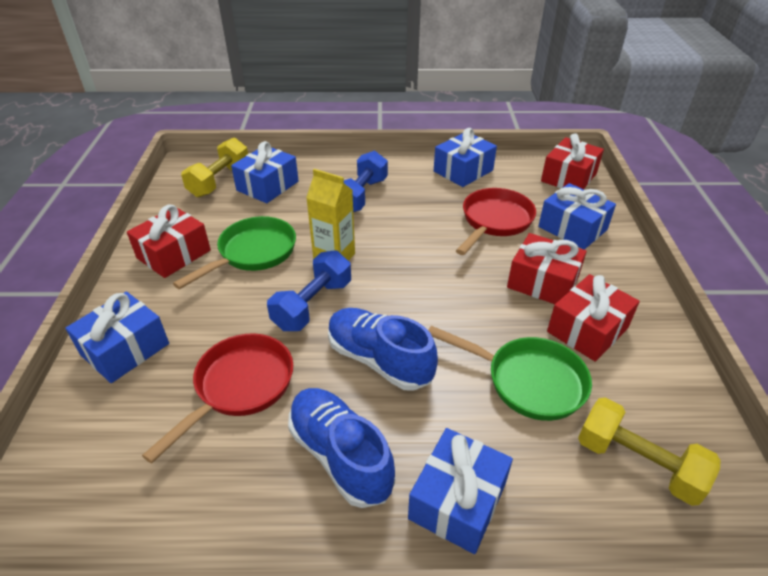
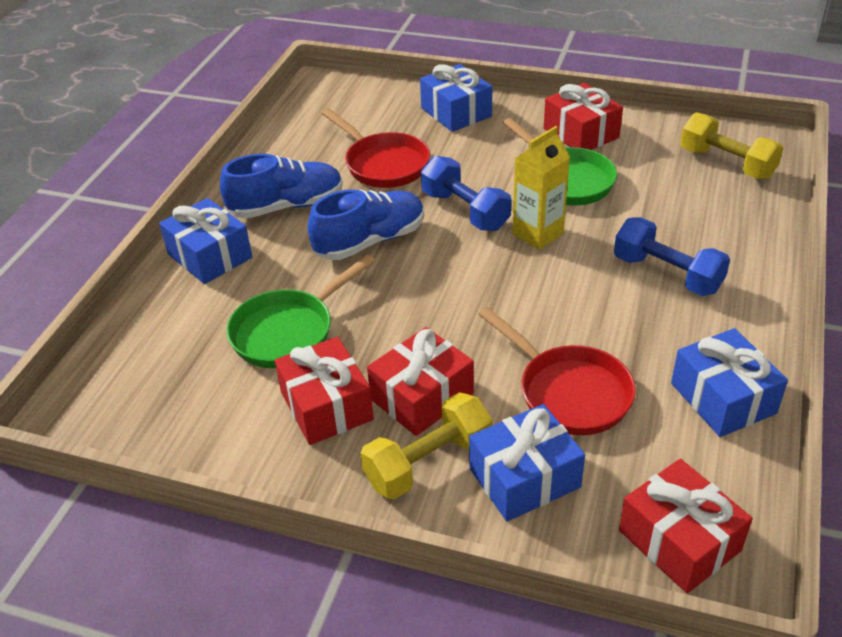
camera: 110 degrees right, 0 degrees up
blue gift [231,141,299,203] -> none
yellow dumbbell [578,397,721,506] -> yellow dumbbell moved to [360,392,492,499]

